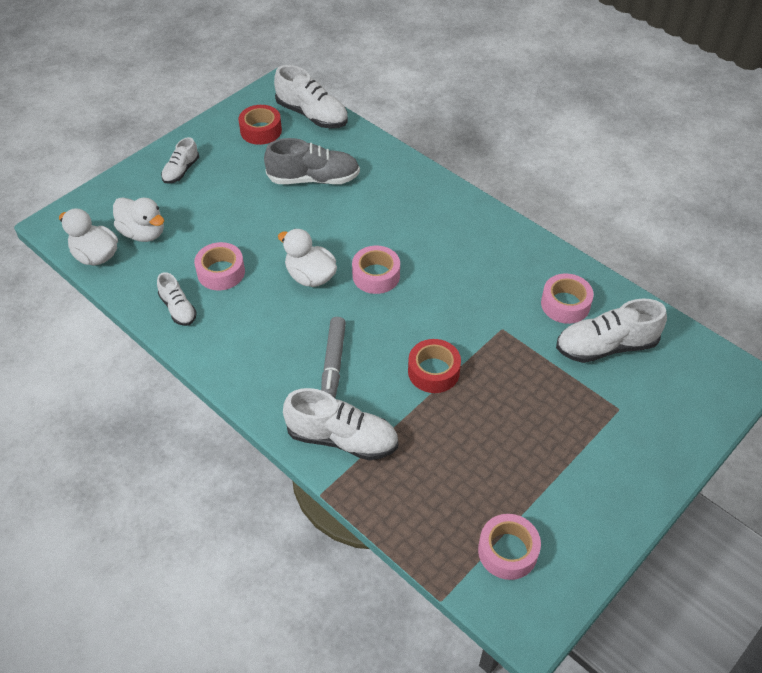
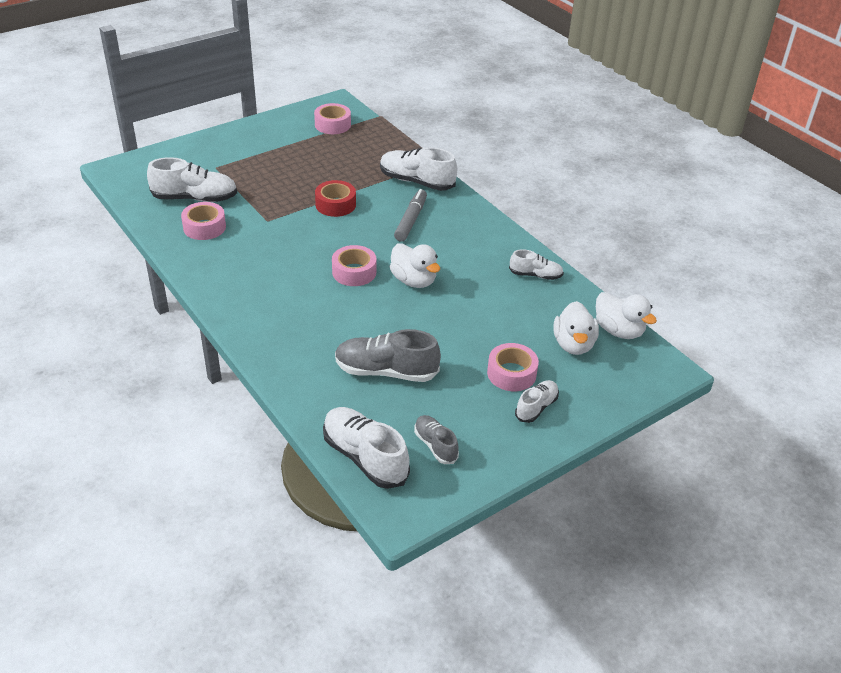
camera: 170 degrees left, 10 degrees down
white duck [113,197,164,242] -> white duck turned 135 degrees counterclockwise [553,301,599,355]
white shoe [157,272,197,326] -> white shoe turned 120 degrees clockwise [509,249,564,280]
pink tape [194,242,245,290] -> pink tape moved to [487,343,539,391]
red tape [238,105,282,145] -> grey shoe [414,415,459,464]

